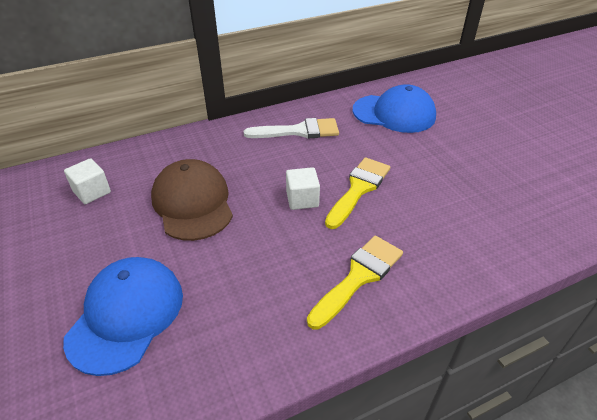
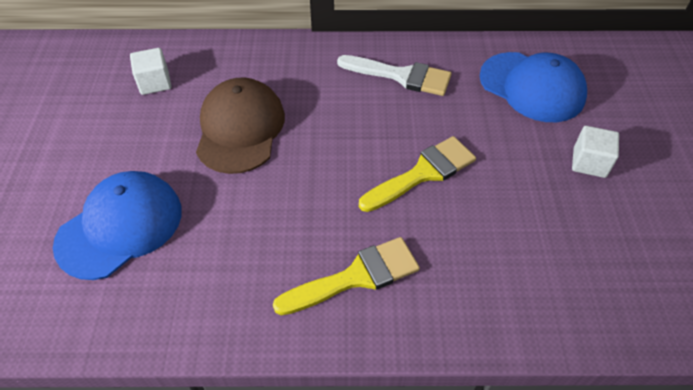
camera: 25 degrees right, 10 degrees up
white cube [286,167,320,210] -> white cube moved to [572,126,619,178]

